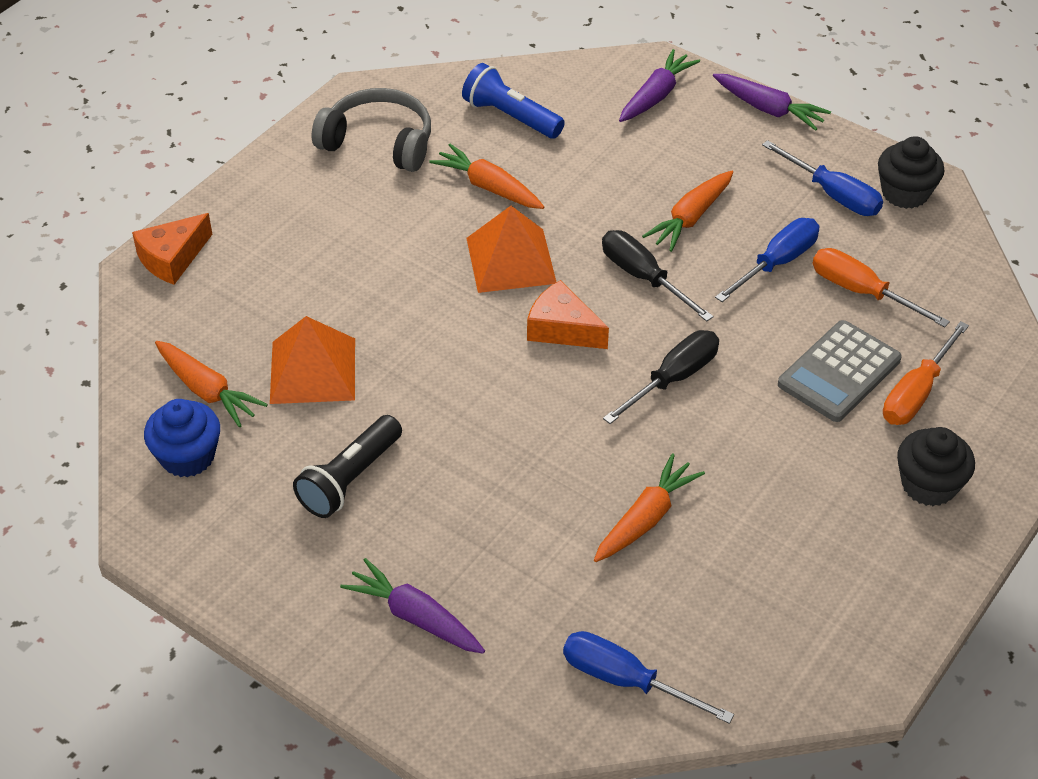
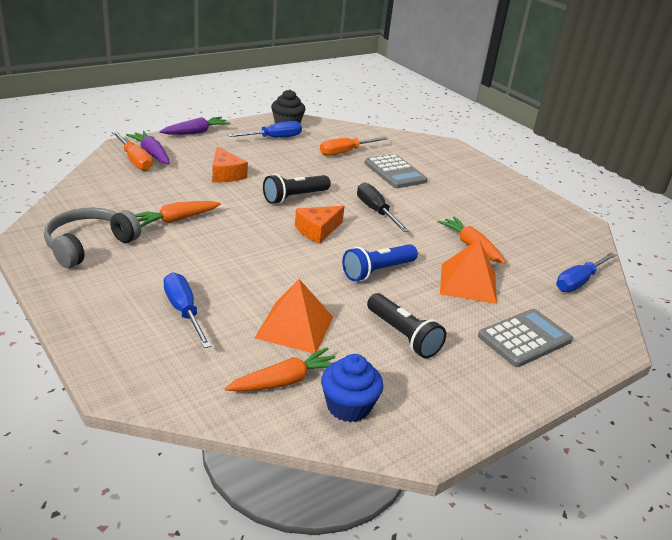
camera: 75 degrees left, 15 degrees down
orange cheese [132,213,212,285] -> orange cheese moved to [212,146,248,182]
purple carrot [340,558,485,654] -> grey calculator [478,309,573,367]
blue flashlight [462,63,565,139] -> blue flashlight moved to [342,244,418,281]
orange pyramid [466,206,556,293] -> orange pyramid moved to [440,239,497,304]
black screwdriver [602,230,714,322] -> black flashlight [263,174,331,204]
orange carrot [642,171,733,252] -> none
blue screwdriver [715,218,819,302] -> blue screwdriver moved to [163,272,212,348]
orange screwdriver [883,321,969,425] -> orange screwdriver moved to [112,131,153,171]
black cupcake [897,427,975,506] -> none

